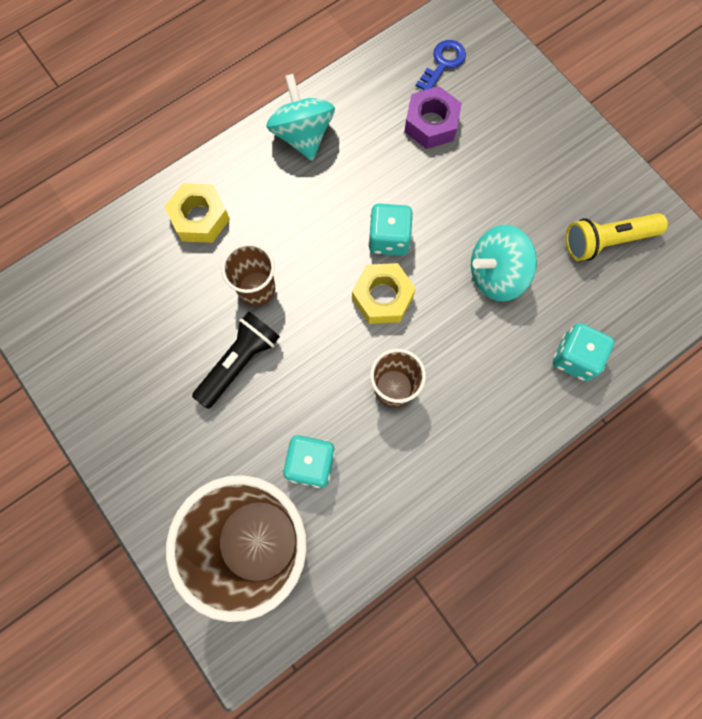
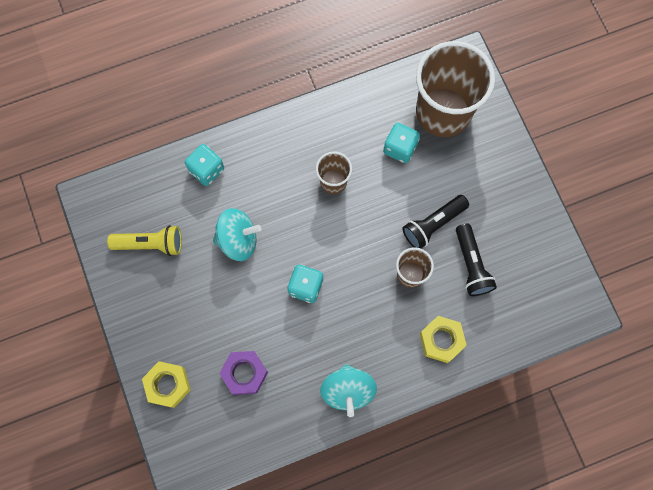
camera: 165 degrees left, 0 degrees up
yellow nut [352,263,416,324] -> yellow nut moved to [142,361,191,408]
blue key [416,40,466,91] -> none
none -> black flashlight [456,224,497,296]

